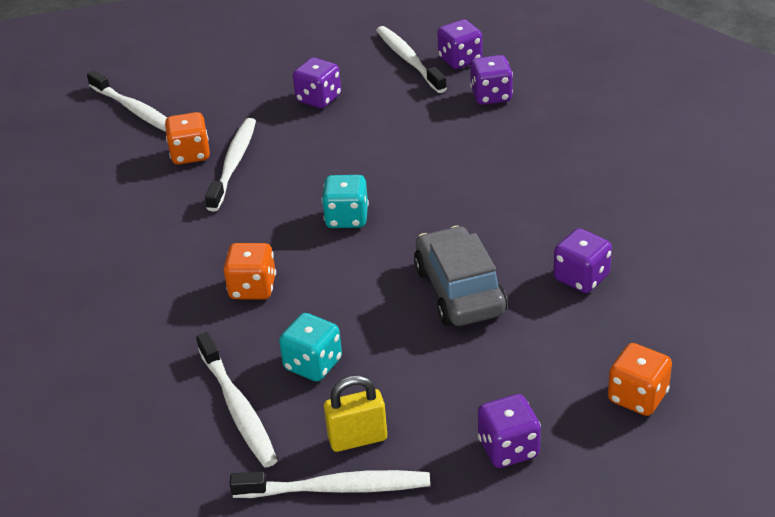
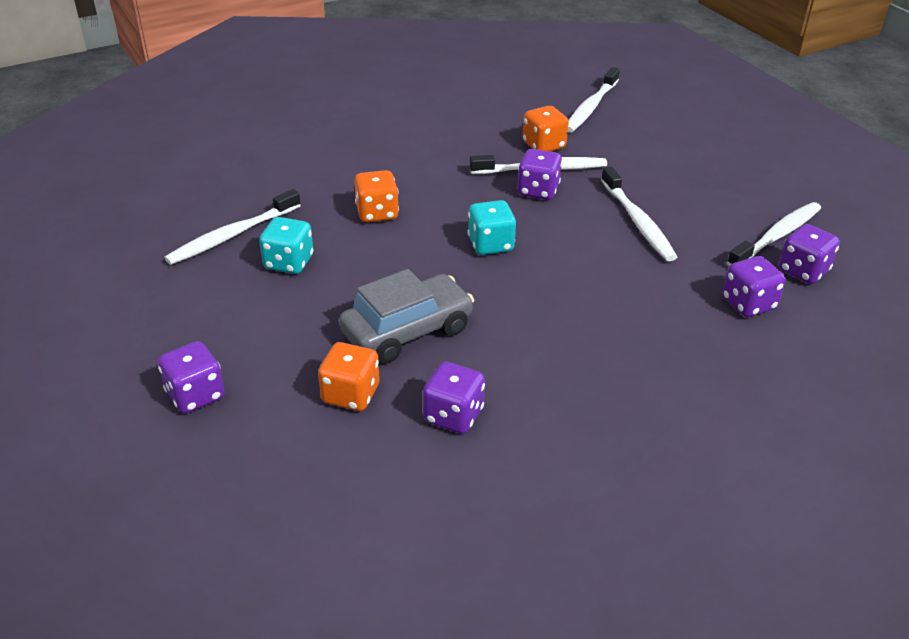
camera: 70 degrees right, 0 degrees up
white toothbrush [230,470,430,498] -> white toothbrush moved to [601,167,677,261]
purple dice [293,57,341,108] -> purple dice moved to [517,149,562,200]
yellow padlock [324,375,387,452] -> none
orange dice [608,343,672,416] -> orange dice moved to [318,342,380,411]

